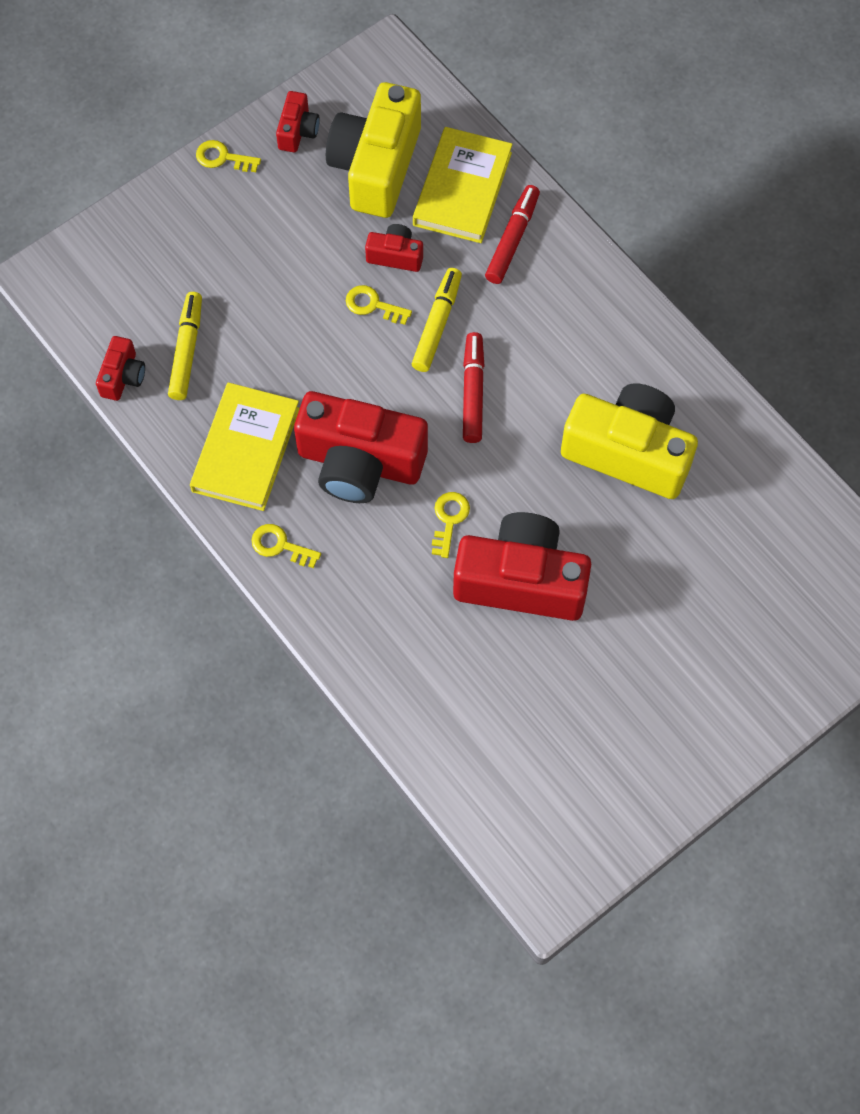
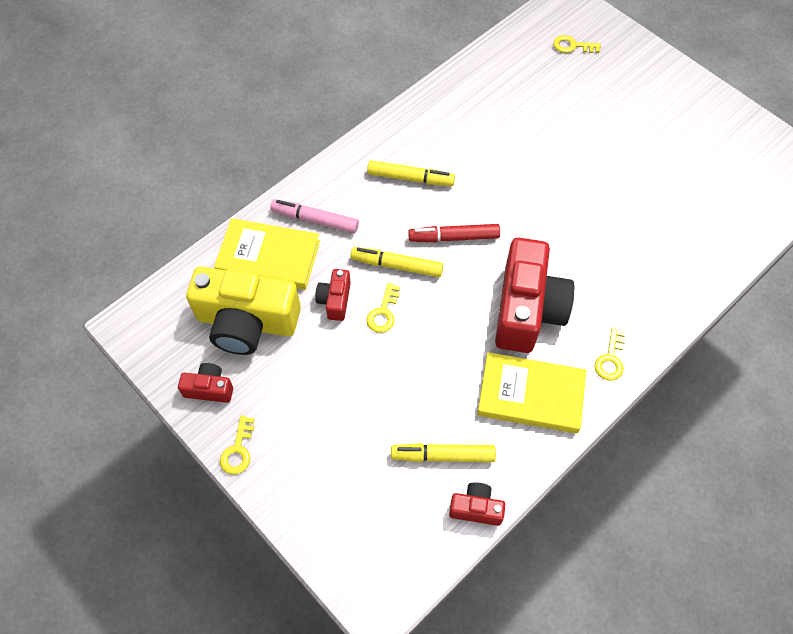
camera: 95 degrees left, 5 degrees down
yellow key [432,492,470,558] -> yellow key moved to [553,35,601,53]
red camera [453,512,591,621] -> none
red marker [485,185,540,284] -> pink marker [270,199,359,233]
yellow camera [561,384,698,499] -> none
none -> yellow marker [367,160,455,186]

